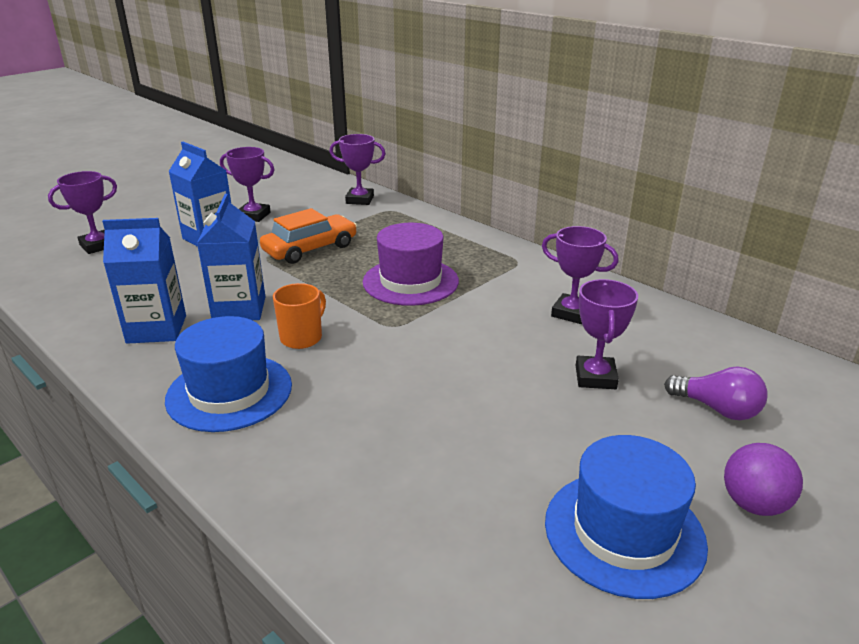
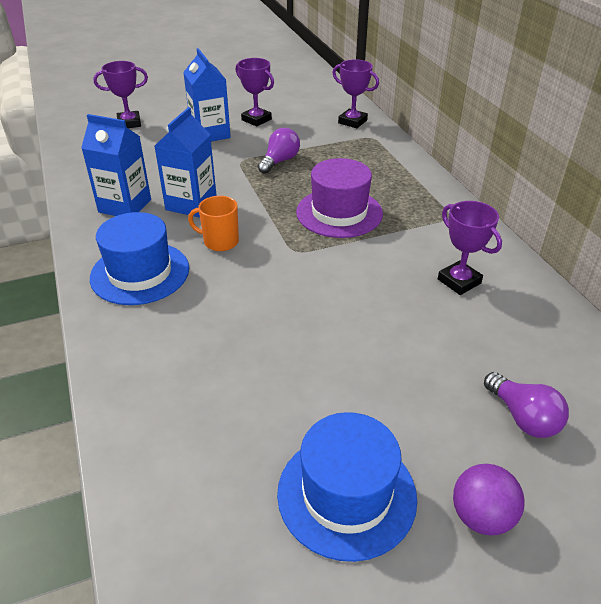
camera: 25 degrees right, 10 degrees up
orange car [260,208,357,264] -> purple light bulb [258,128,300,174]
orange mug [273,283,326,349] -> orange mug turned 135 degrees counterclockwise [188,196,239,251]
purple trophy [576,279,638,389] -> none

